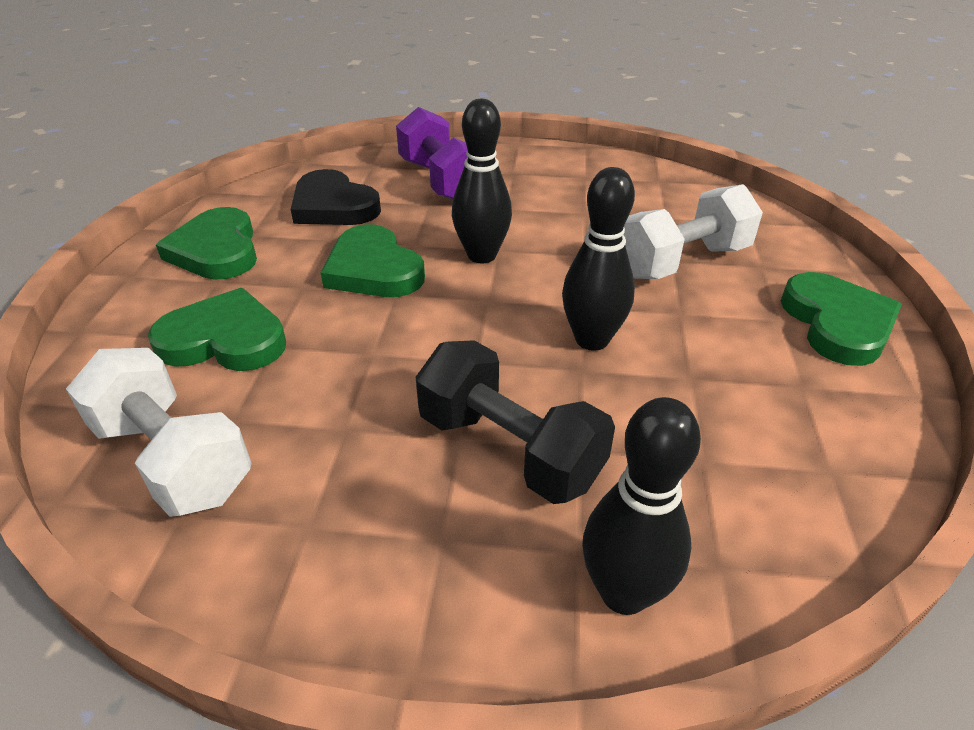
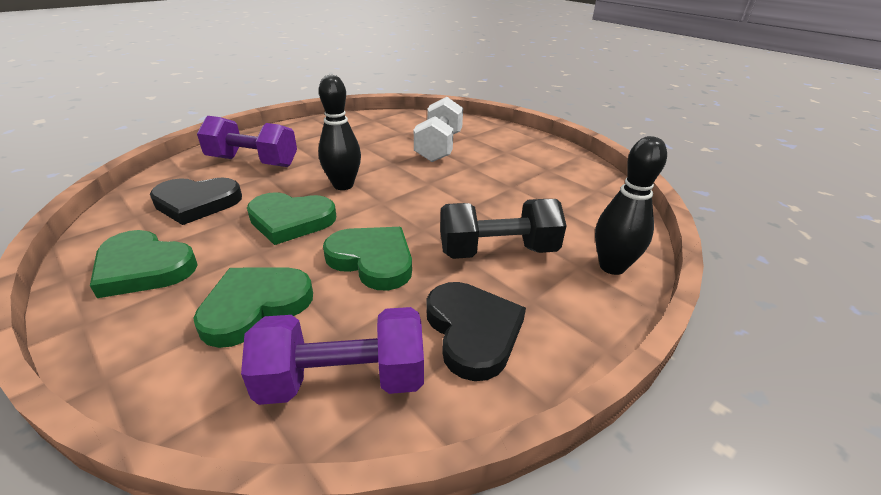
camera: 50 degrees left, 5 degrees down
white dumbbell [66,348,251,517] -> purple dumbbell [241,307,424,405]
black bowling pin [562,167,635,351] -> none
green heart [781,272,902,366] -> green heart moved to [323,227,412,290]
none -> black heart [426,282,526,381]

